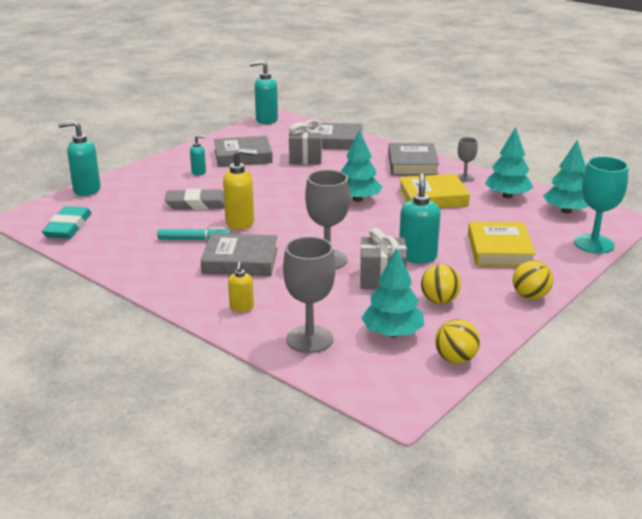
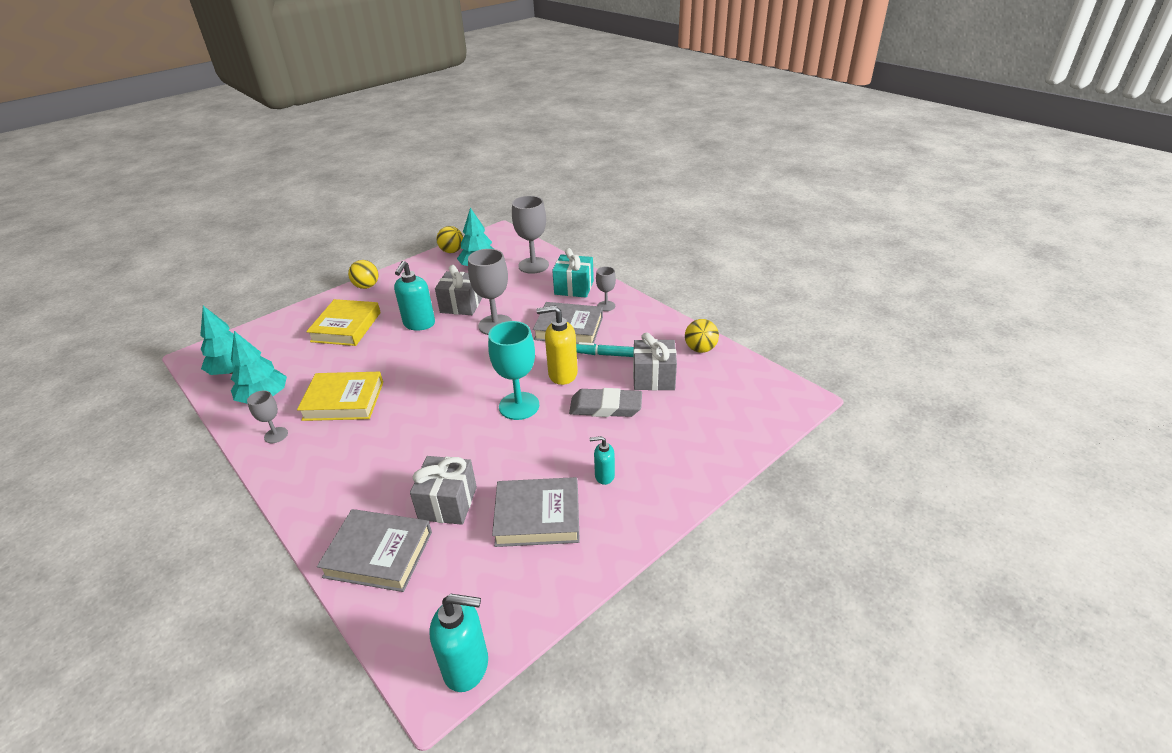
camera: 170 degrees left, 10 degrees up
turquoise eraser [42,206,92,239] -> none
turquoise soap dispenser [58,120,101,196] -> none
yellow soap dispenser [228,262,254,312] -> turquoise gift [552,248,594,298]
turquoise tree [340,130,382,202] -> none
grey book [388,143,439,176] -> none
yellow ball [421,264,461,304] -> yellow ball moved to [685,319,719,353]
turquoise goblet [574,156,629,254] -> turquoise goblet moved to [488,321,539,420]
none -> grey goblet [596,267,616,311]
none -> grey gift [633,333,677,391]

